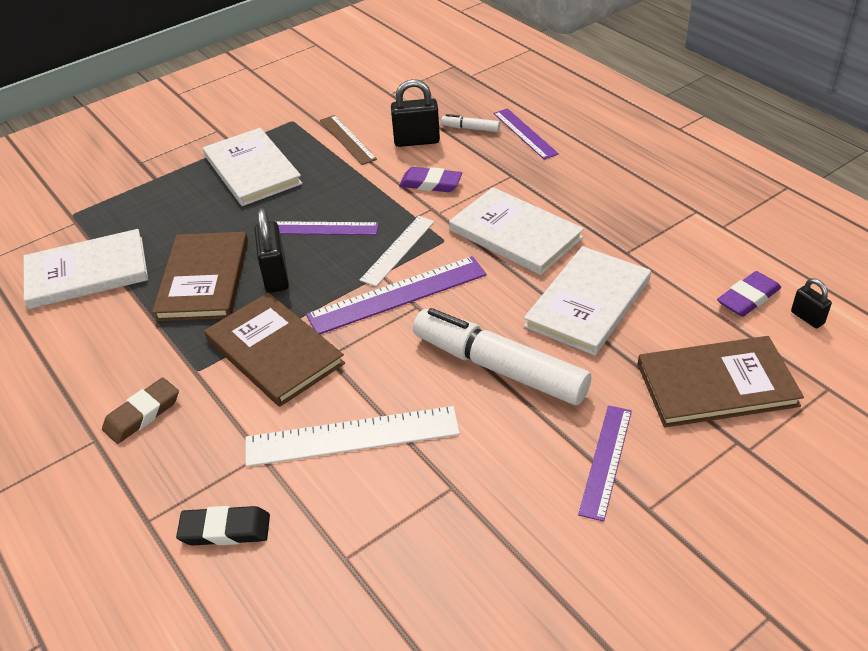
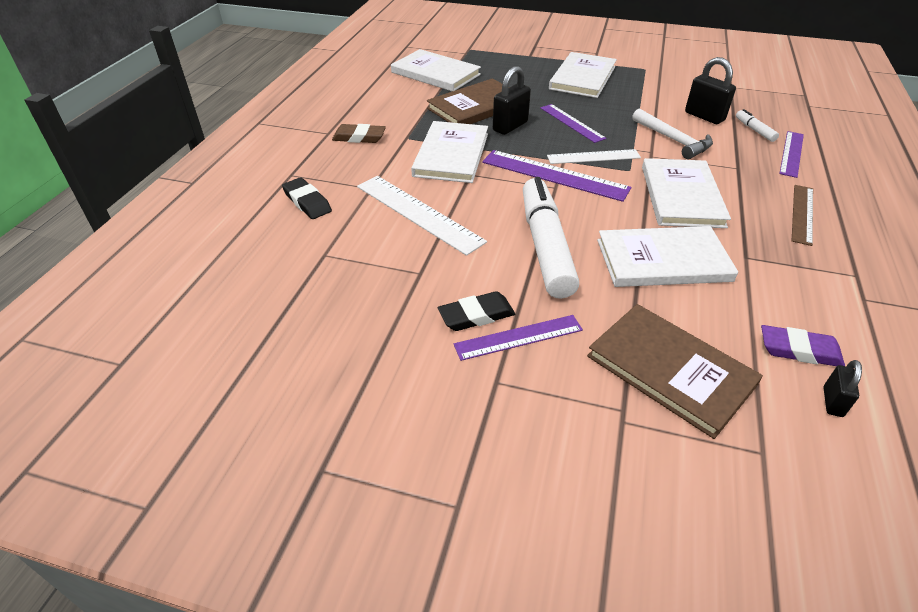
camera: 50 degrees right, 0 degrees up
brown book [204,293,345,407] -> white book [411,121,488,183]
brown ruler [320,115,377,165] -> brown ruler moved to [792,185,813,246]
purple eraser [399,167,462,192] -> white hammer [632,108,713,159]
none -> black eraser [438,291,515,331]

